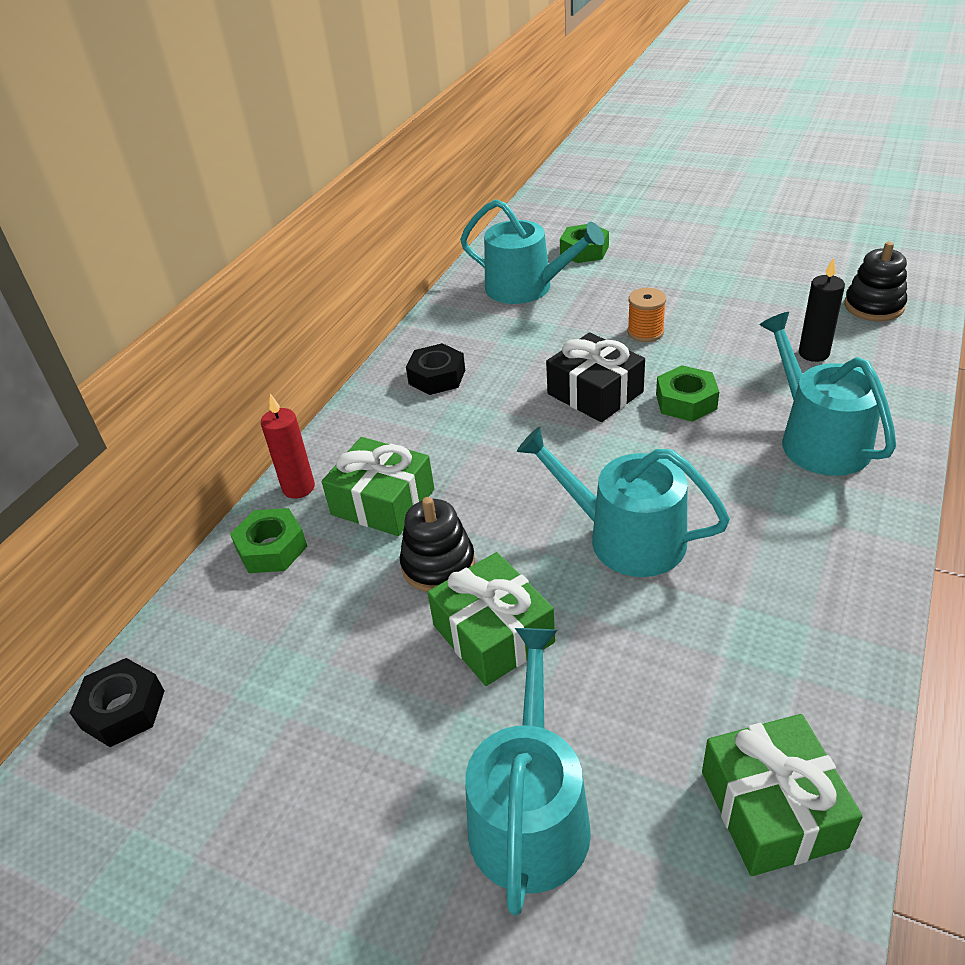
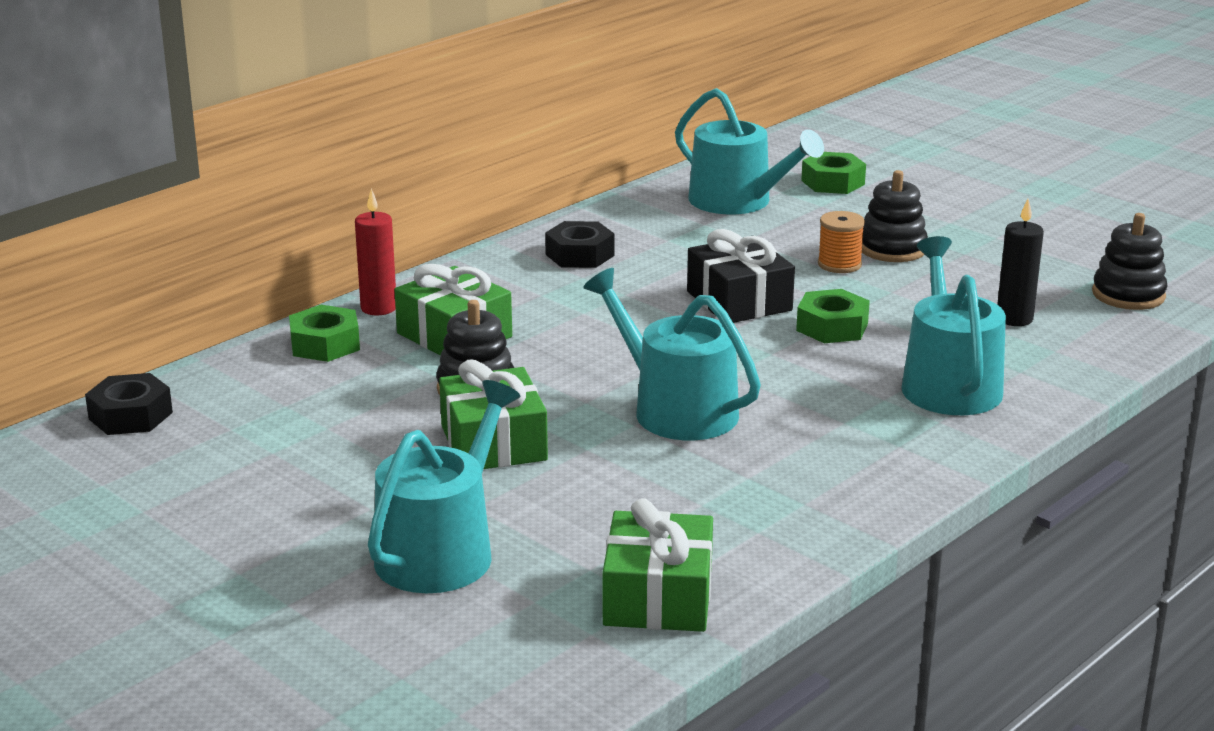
camera: 15 degrees right, 15 degrees down
none -> black stacking toy [862,170,928,262]

